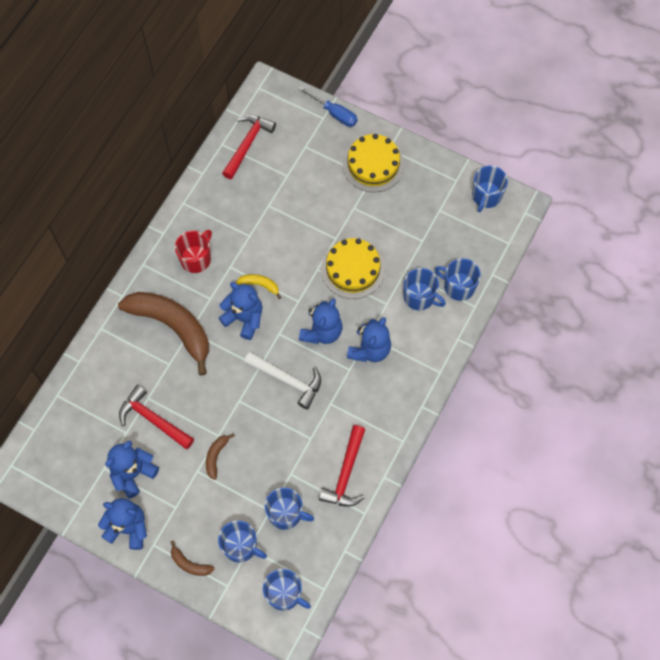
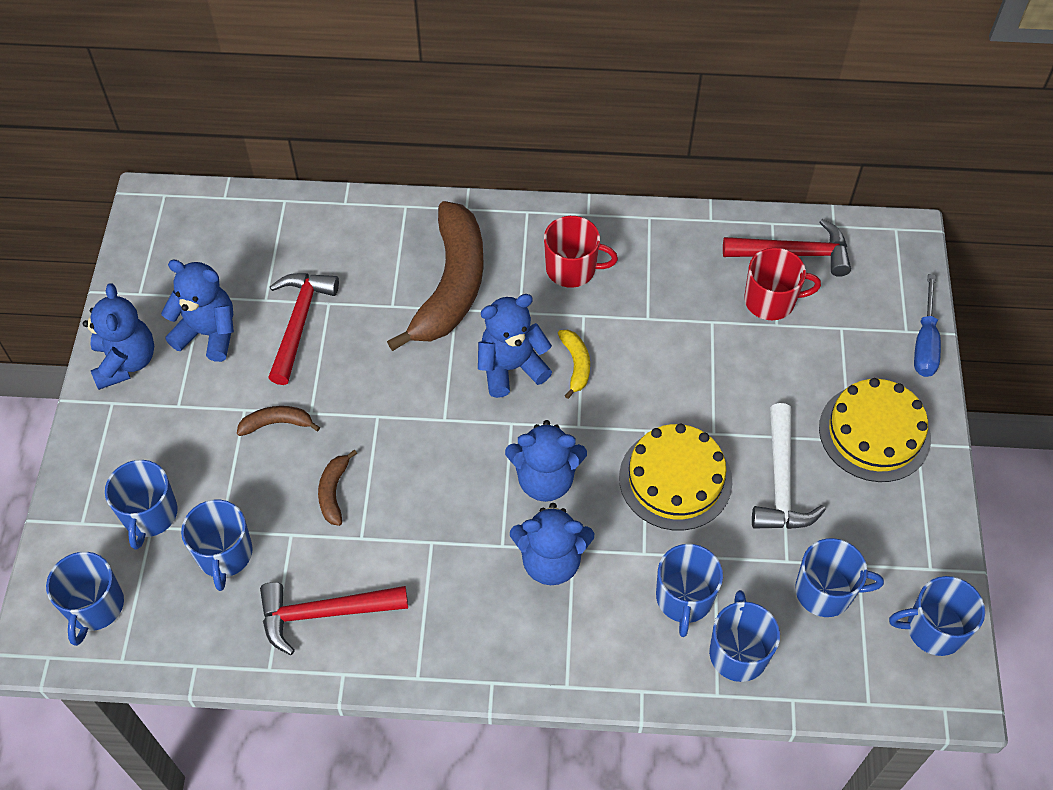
camera: 65 degrees right, 10 degrees down
brown banana [171,541,214,576] -> brown banana moved to [318,449,357,526]
blue teddy bear [219,282,262,340] -> blue teddy bear turned 120 degrees counterclockwise [478,294,552,398]
white hammer [244,352,321,409] -> white hammer moved to [752,403,826,529]
none -> red mug [744,248,821,320]
none -> blue mug [795,538,884,617]

